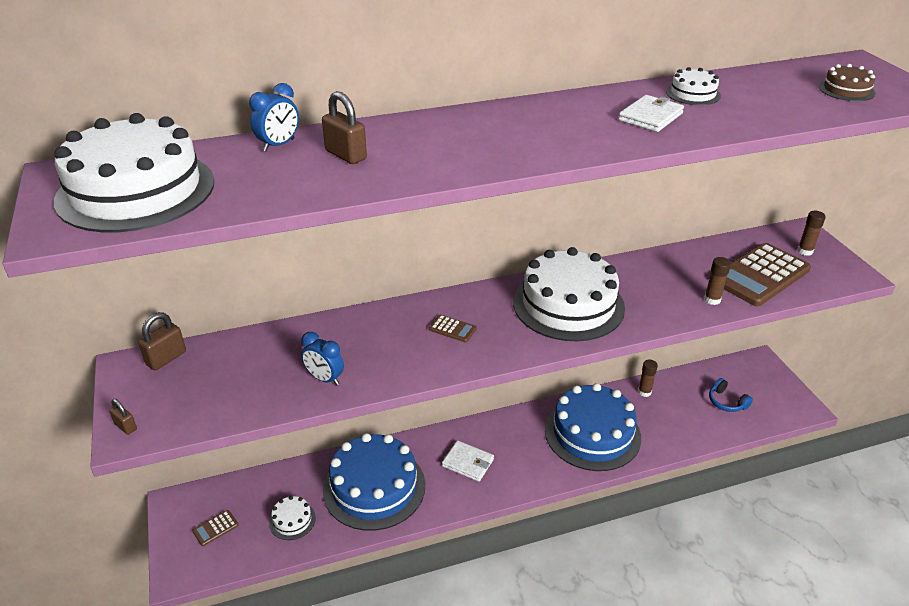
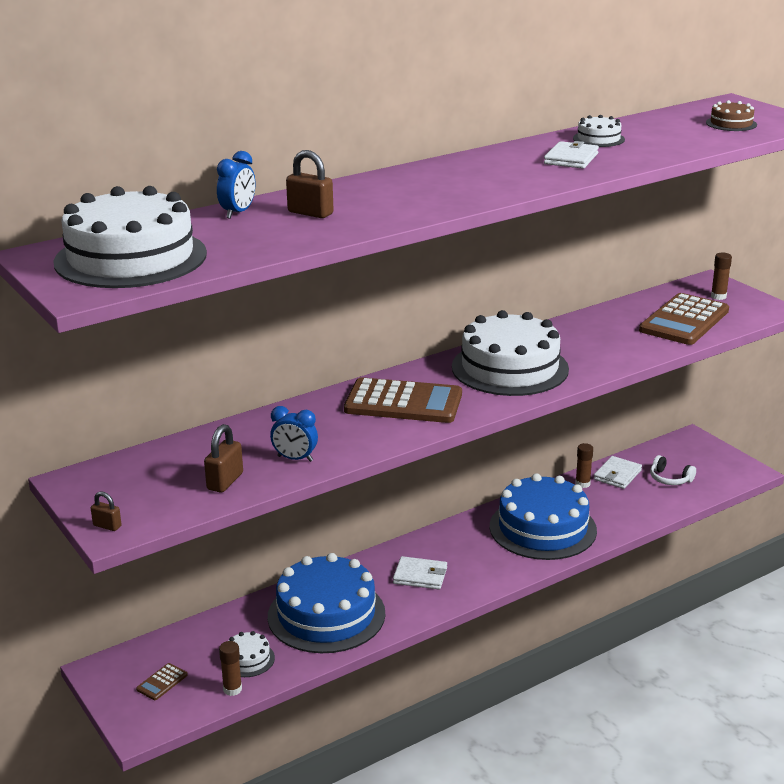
camera: 15 degrees left, 10 degrees down
brown padlock [138,312,186,370] -> brown padlock moved to [204,424,243,493]
brown calculator [429,315,477,342] -> brown calculator [344,377,462,423], size x2.41
brown glue stick [704,257,731,305] -> brown glue stick moved to [219,641,242,696]
blue headphones [709,378,753,412] -> white headphones [650,455,696,485]
none -> white wallet [594,456,642,489]

